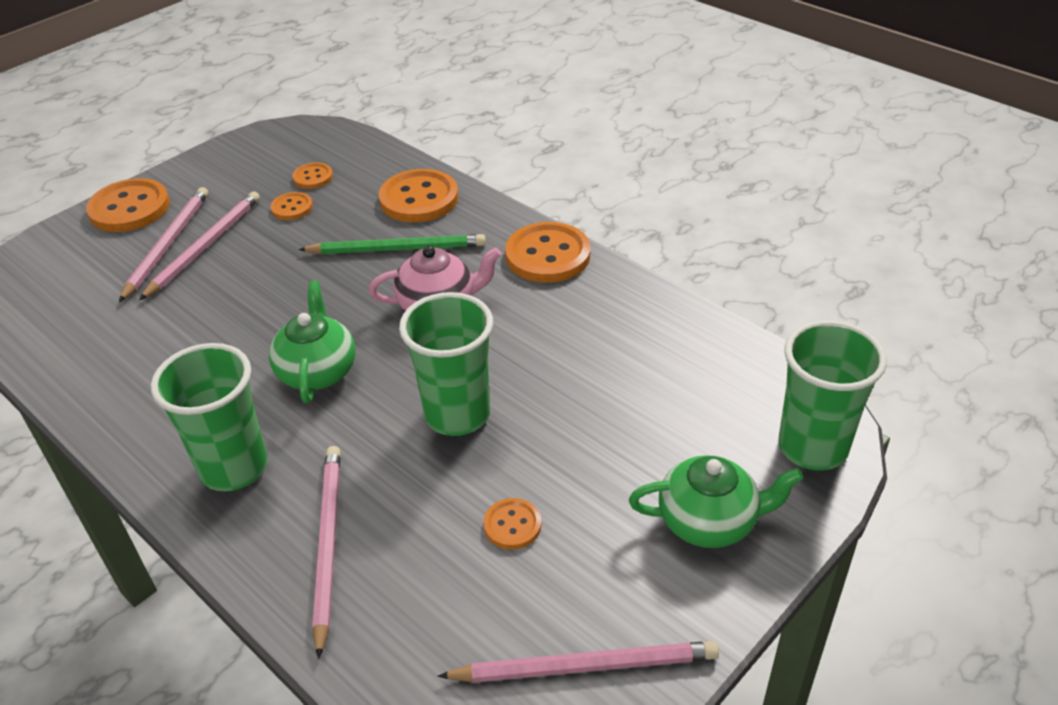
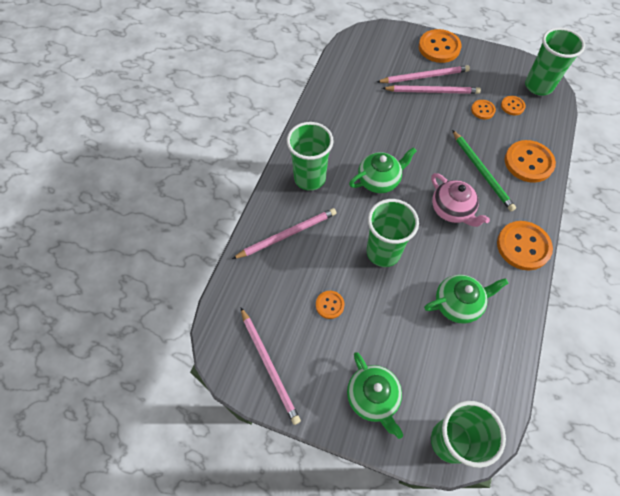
camera: 65 degrees right, 20 degrees up
none -> green teapot [424,274,508,324]
none -> green cup [525,28,585,95]

